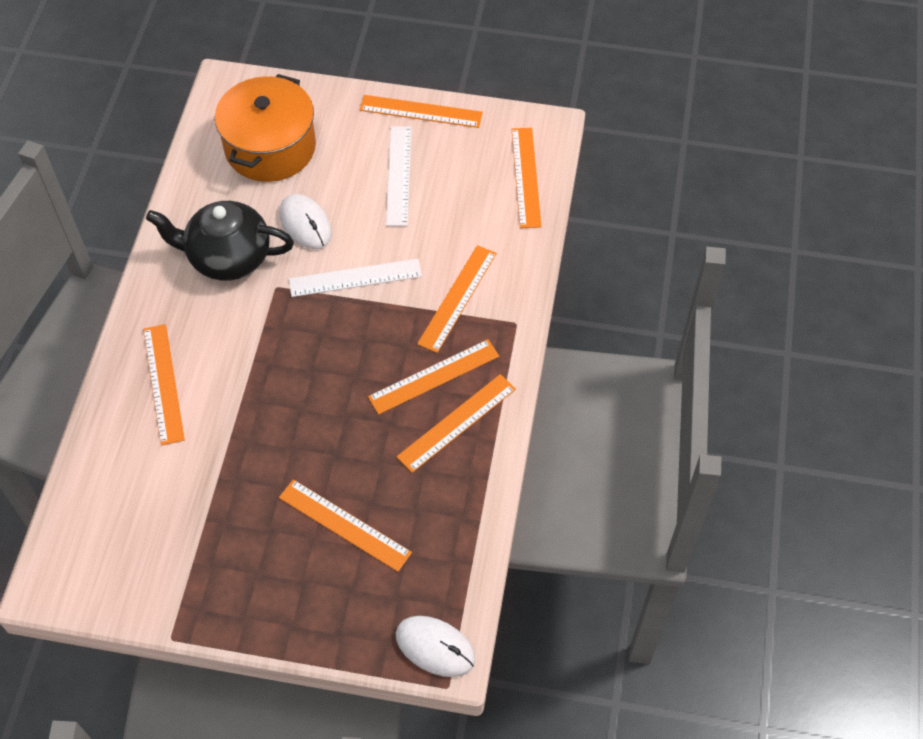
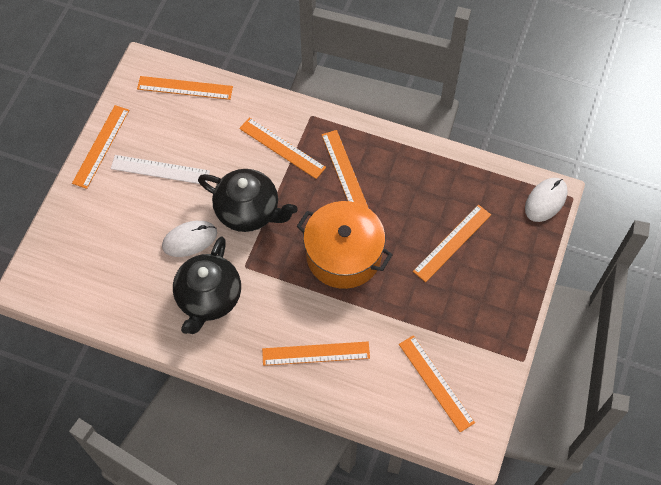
camera: 80 degrees left, 5 degrees up
orange pot [215,74,316,182] -> orange pot moved to [297,201,393,289]
white ruler [289,259,422,297] -> black teapot [198,169,298,232]
orange ruler [397,374,516,473] -> orange ruler moved to [399,335,475,432]

